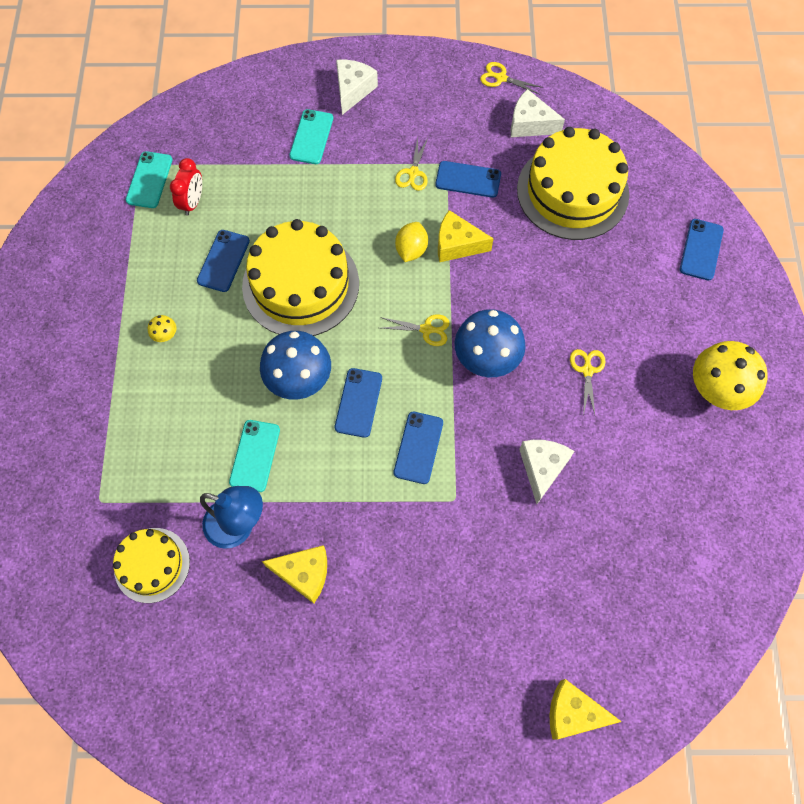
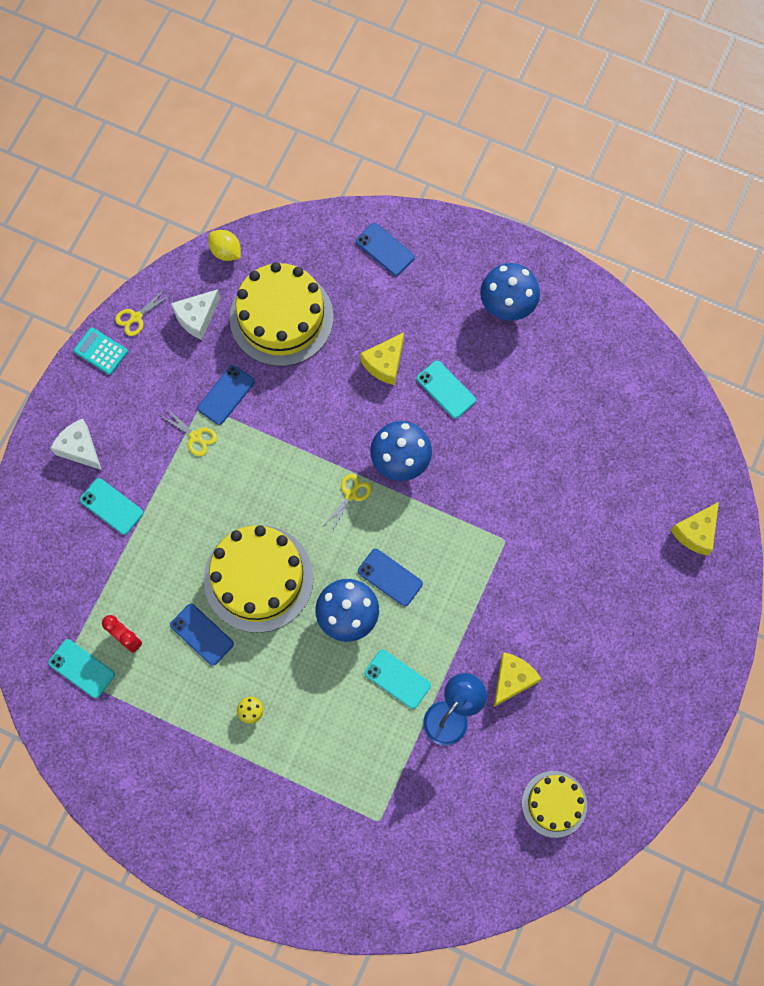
camera: 65 degrees left, 5 degrees up
yellow cake [113,528,190,603] -> yellow cake moved to [522,771,587,838]
blue phone [394,412,443,484] -> none
yellow lemon [395,222,428,262] -> yellow lemon moved to [208,230,241,261]
yellow cheese [438,210,494,262] -> yellow cheese moved to [360,332,404,385]
white cheese [519,440,574,504] -> none
yellow scissors [570,349,606,415] -> turquoise phone [417,361,476,419]
yellow mushroom [693,341,768,410] -> blue mushroom [480,263,540,321]
none -> turquoise calculator [74,328,128,375]

